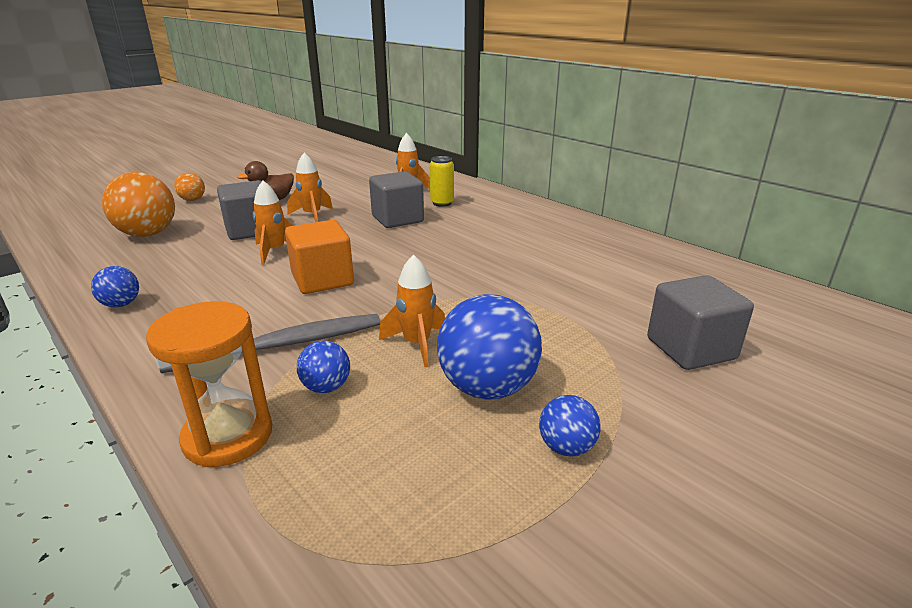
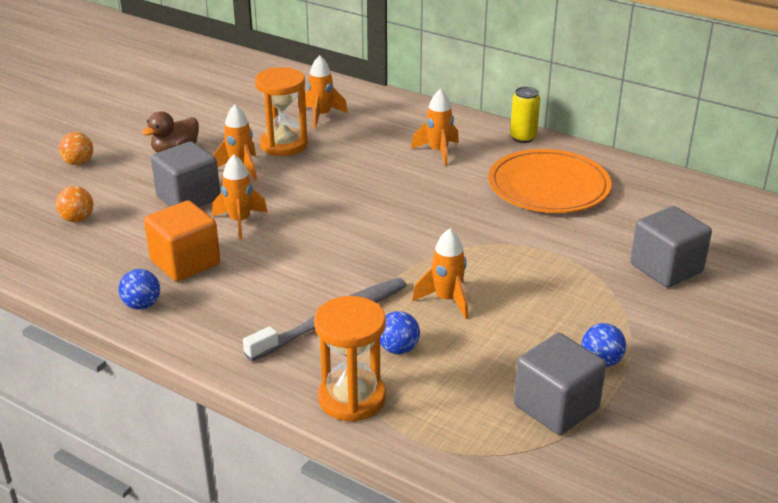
camera: 15 degrees left, 5 degrees up
orange ball [102,172,175,237] -> orange ball [56,186,93,222], size x0.51
orange cube [285,220,354,294] -> orange cube moved to [144,200,220,282]
grey cube [369,171,424,228] -> grey cube moved to [514,333,606,435]
yellow can [430,156,454,207] -> yellow can moved to [510,87,540,143]
blue ball [437,294,542,400] -> none
none -> orange hourglass [255,67,308,156]
none -> orange rocket [411,89,459,166]
none -> orange plate [488,149,612,213]

